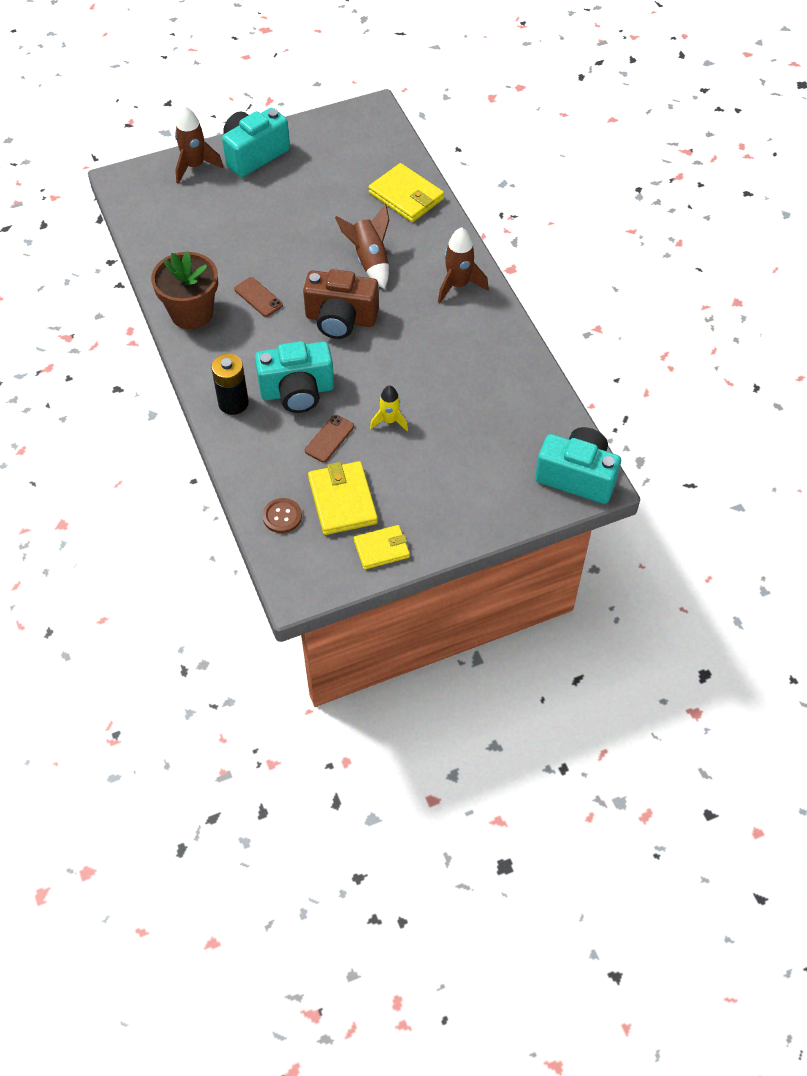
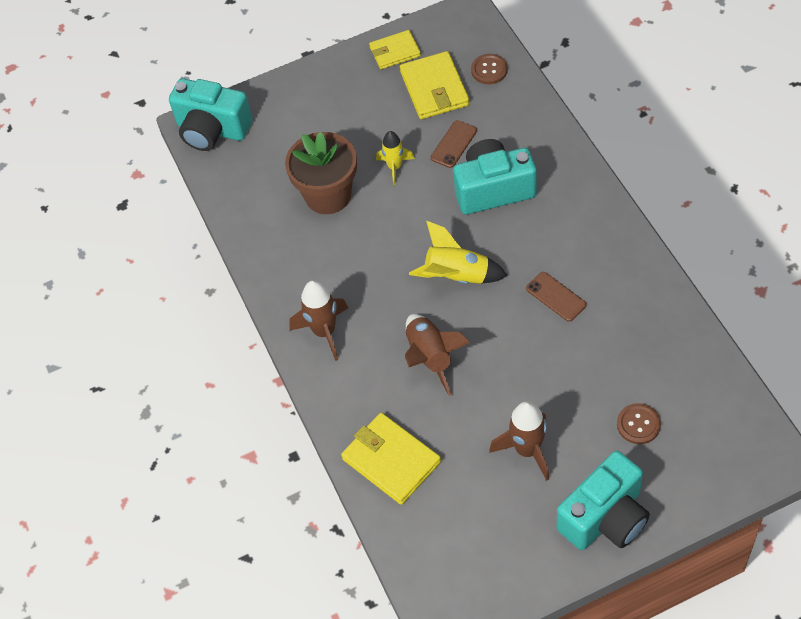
camera: 175 degrees left, 0 degrees up
brown flower pot [151,251,218,329] -> brown flower pot moved to [285,132,357,214]
brown rocket [175,106,223,184] -> brown rocket moved to [489,401,549,481]
black battery [211,354,249,415] -> none
brown camera [303,269,379,339] -> yellow rocket [409,221,508,284]
none -> brown button [617,403,661,444]

